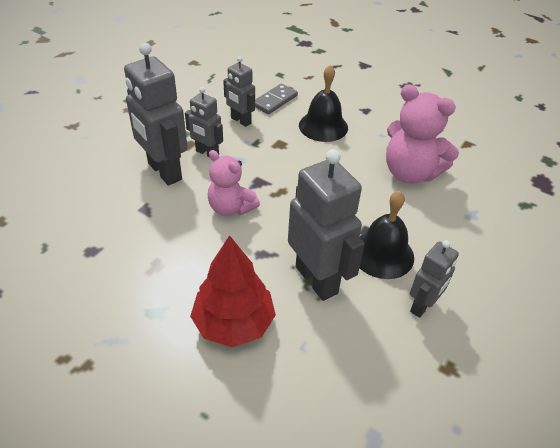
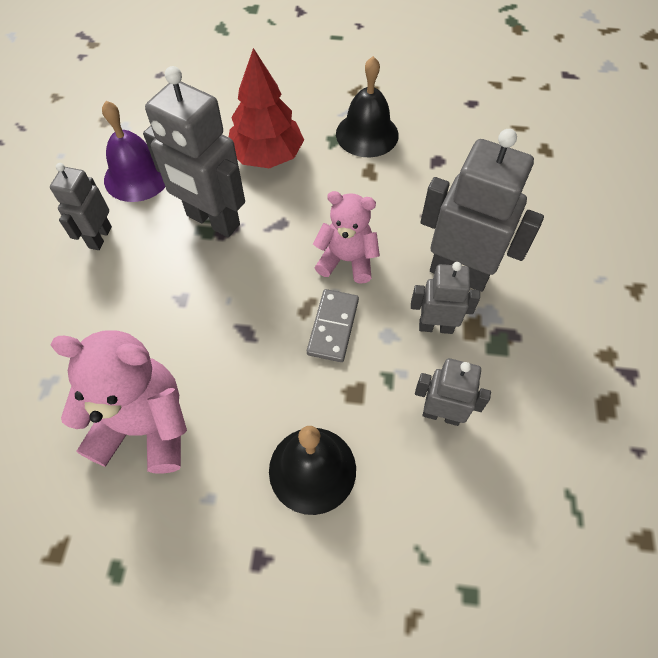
camera: 155 degrees right, 15 degrees up
grey domino [255,84,298,114] -> grey domino moved to [307,289,359,362]
black bell [360,191,414,279] -> black bell moved to [336,56,399,157]
none -> purple bell [102,101,165,202]

